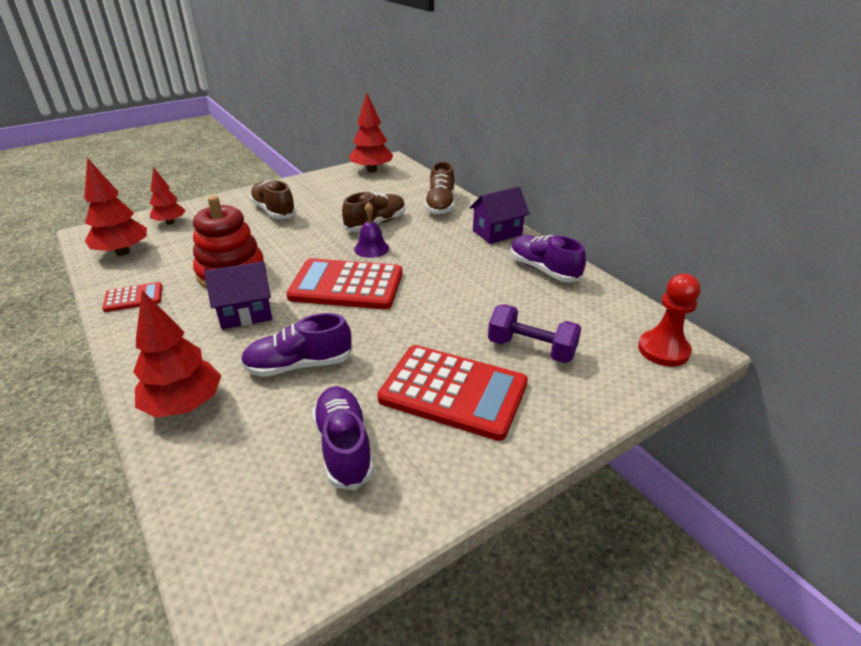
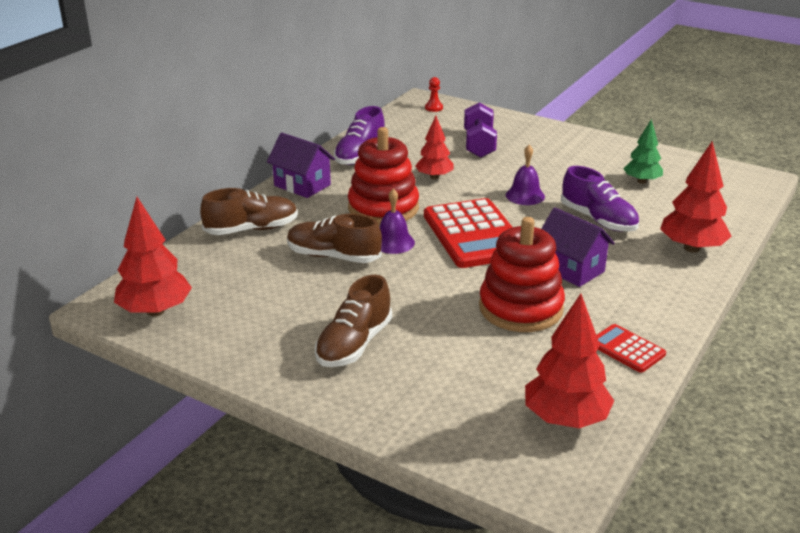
camera: 115 degrees left, 5 degrees down
red tree [150,167,186,225] -> red tree moved to [415,116,454,179]
purple shoe [312,386,374,491] -> green tree [623,119,663,184]
red calculator [378,345,528,441] -> none
red pawn [638,274,700,367] -> red pawn [425,77,443,112], size x0.51
none -> red stacking toy [348,127,419,225]
none -> purple bell [506,145,545,205]

